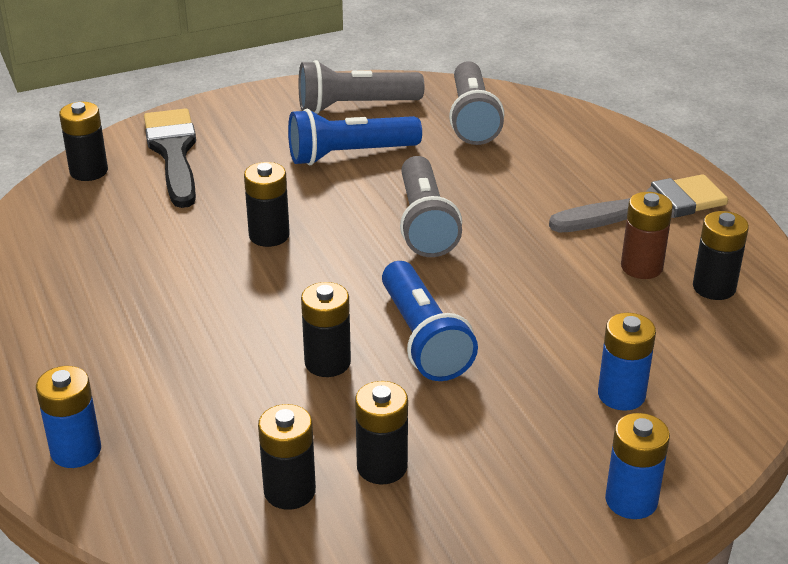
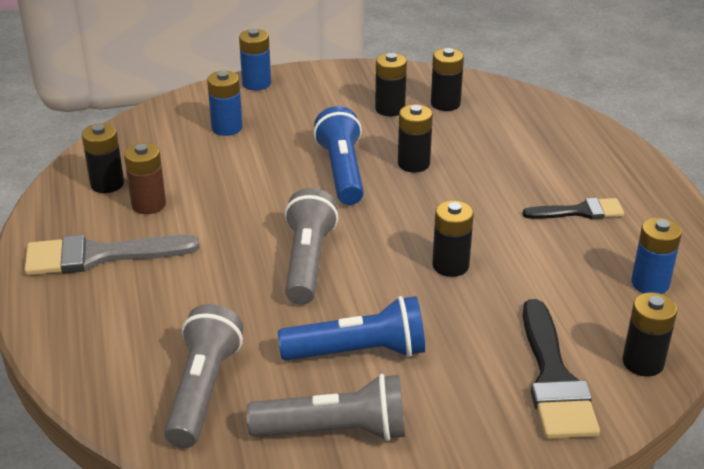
camera: 170 degrees left, 0 degrees up
blue battery [36,366,101,468] -> blue battery moved to [631,217,682,294]
none -> black brush [522,198,624,219]

